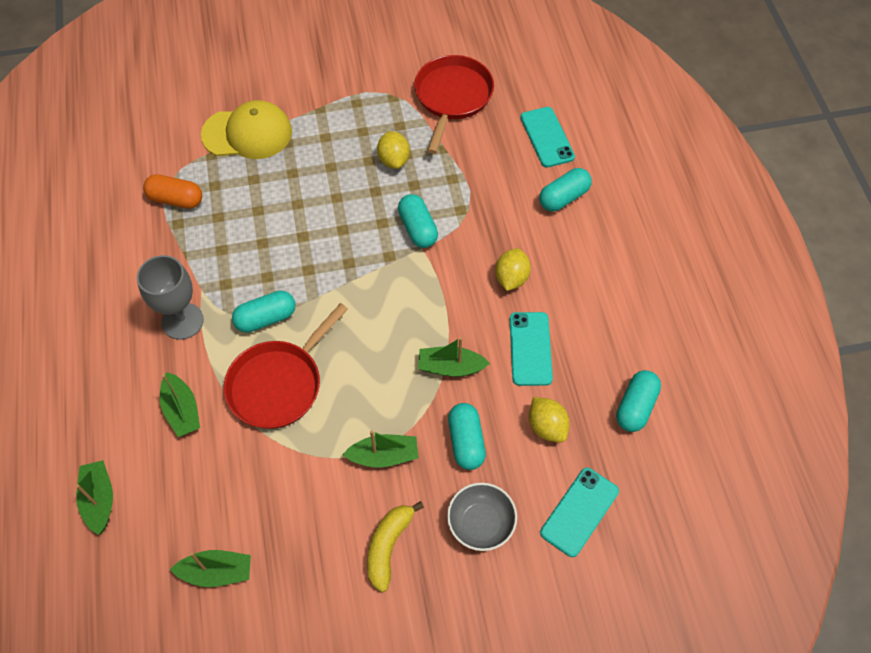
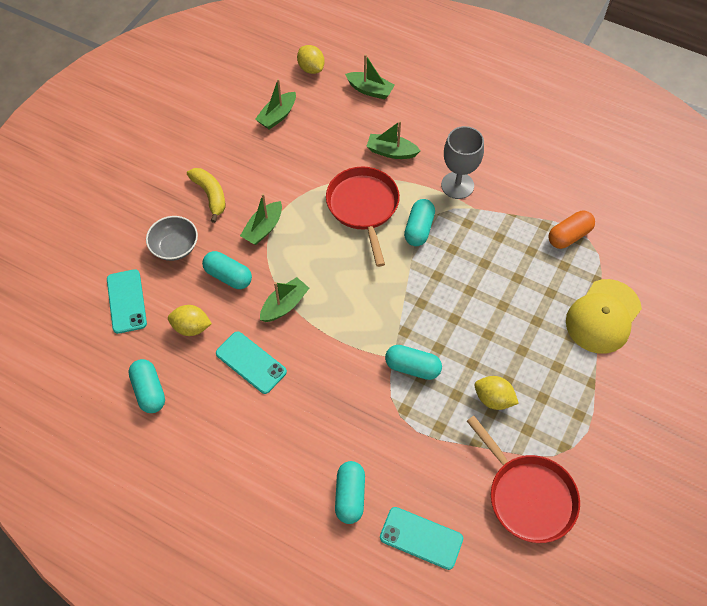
camera: 130 degrees right, 0 degrees up
yellow lemon [495,248,531,291] -> yellow lemon moved to [297,45,325,74]

